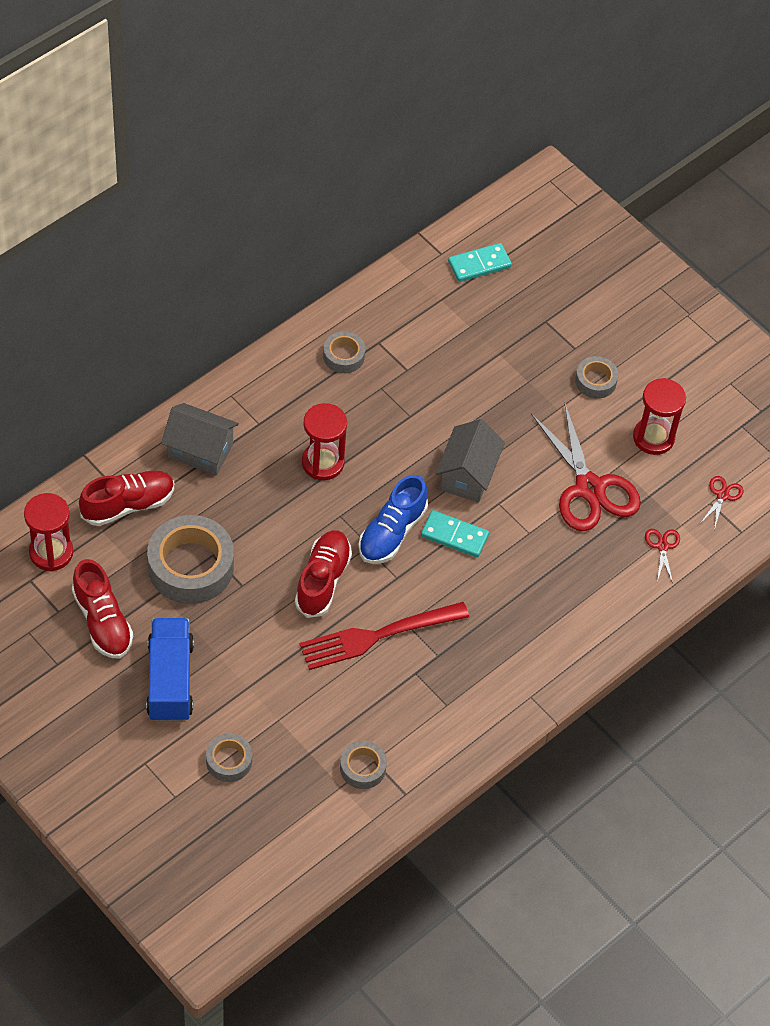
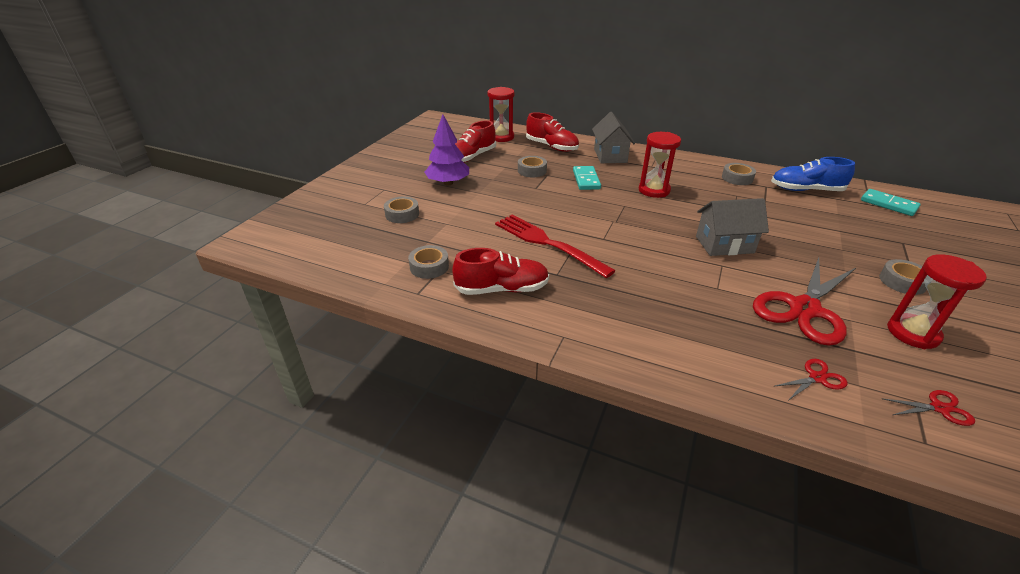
camera: 70 degrees right, 20 degrees down
blue truck [146,618,194,722] -> purple tree [424,114,469,186]
grey tape [147,515,234,604] -> grey tape [518,156,547,177], size x0.51
red shoe [295,530,352,618] -> red shoe moved to [452,248,549,295]
blue shoe [359,475,428,564] -> blue shoe moved to [771,157,855,191]
turquoise domino [421,510,489,558] -> turquoise domino moved to [573,166,601,190]

